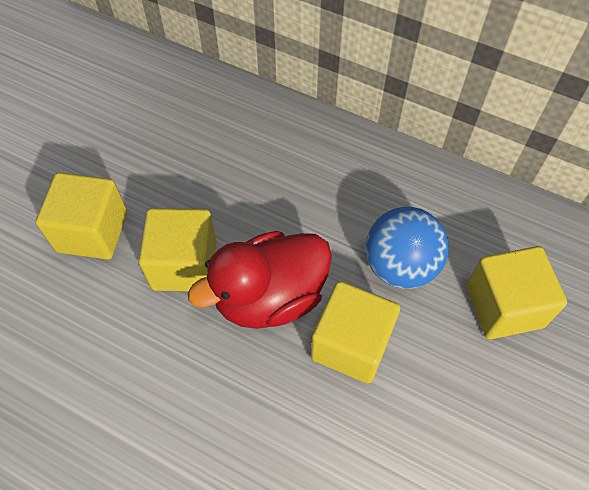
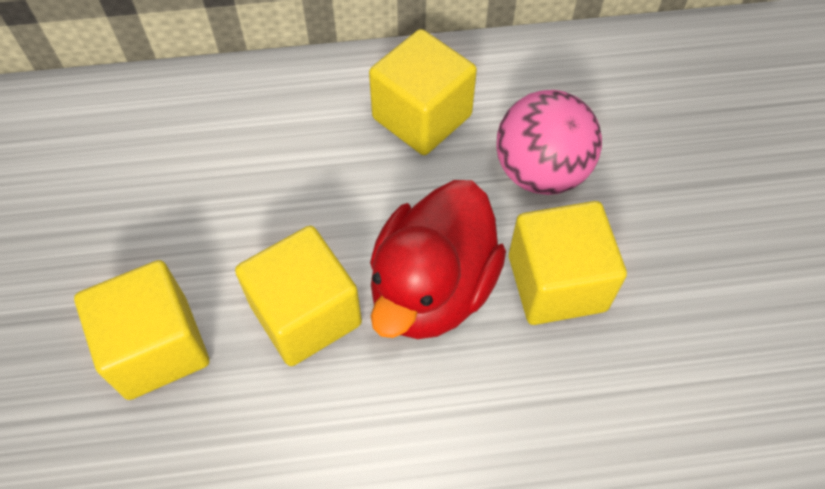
camera: 35 degrees left, 0 degrees up
blue ball [365,207,449,289] -> pink ball [496,90,602,195]
yellow cube [466,246,567,339] -> yellow cube moved to [369,29,477,155]

